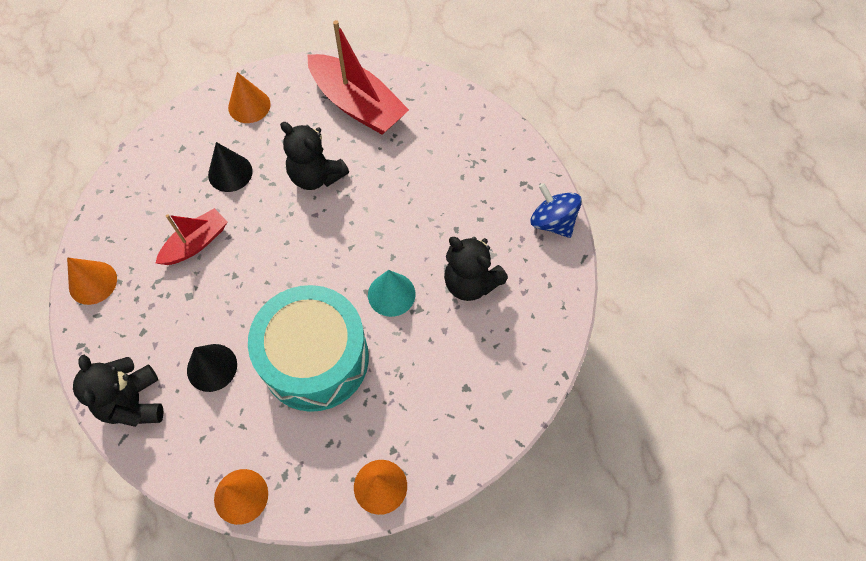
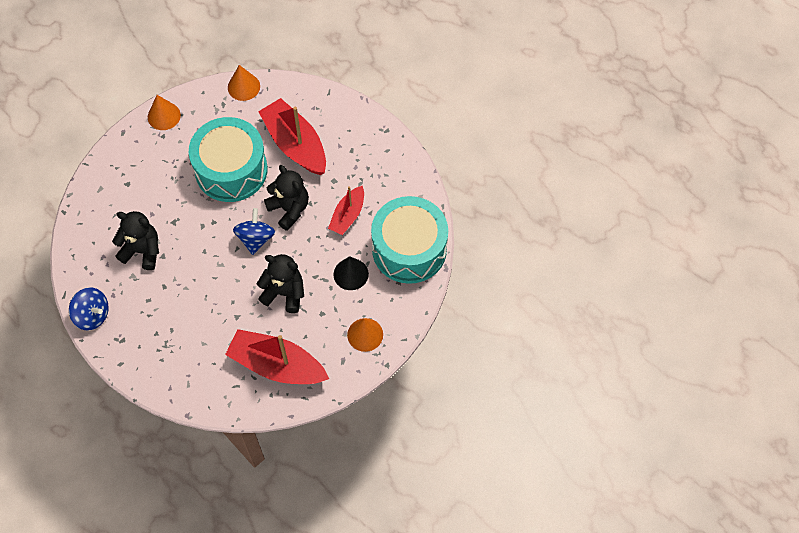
camera: 160 degrees right, 0 degrees up
orange cone [67,257,117,305] -> none
black teddy bear [73,355,164,427] -> black teddy bear moved to [264,165,309,231]
black cone [187,344,237,392] -> red boat [258,98,326,175]
turquoise cone [368,270,416,317] -> none
none -> blue spinning top [233,208,275,255]
none -> turquoise drum [371,196,448,284]

